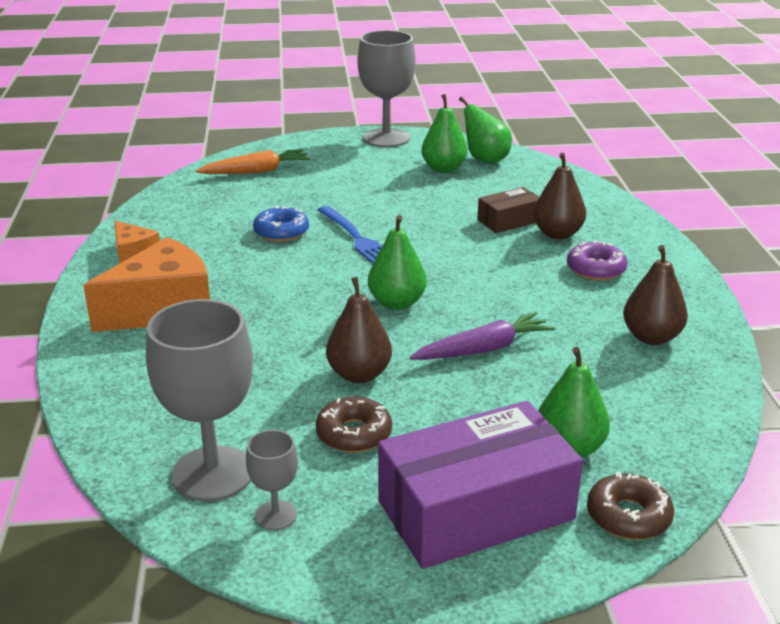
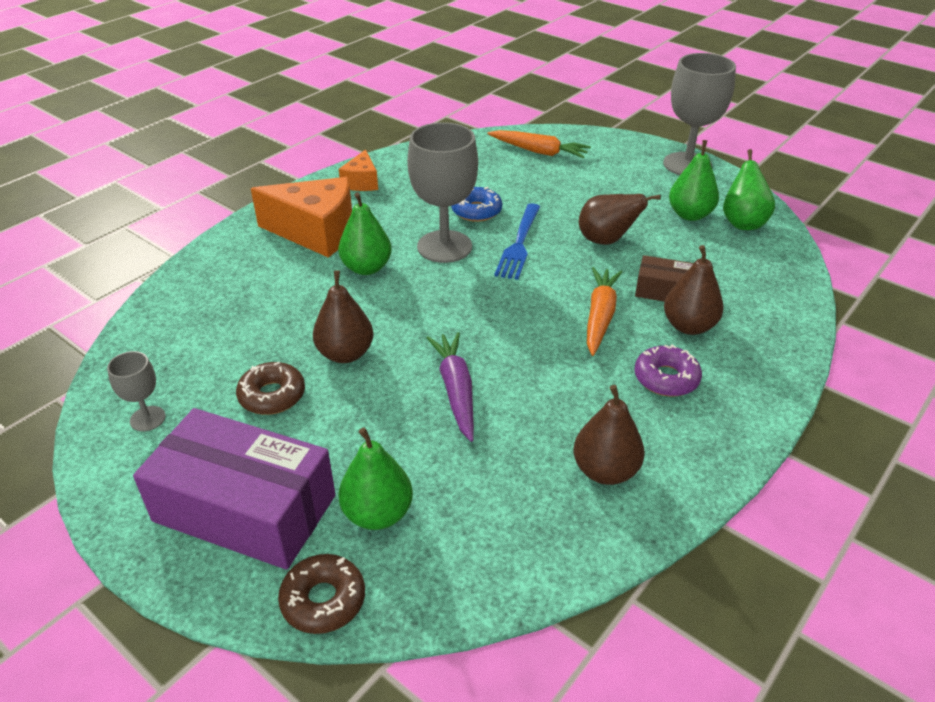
camera: 45 degrees right, 10 degrees up
grey goblet [146,299,253,501] -> grey goblet moved to [407,122,478,263]
green pear [368,215,427,310] -> green pear moved to [338,192,392,275]
purple carrot [410,312,555,360] -> purple carrot turned 120 degrees counterclockwise [426,332,474,442]
none -> brown pear [579,194,661,245]
none -> orange carrot [587,267,622,356]

